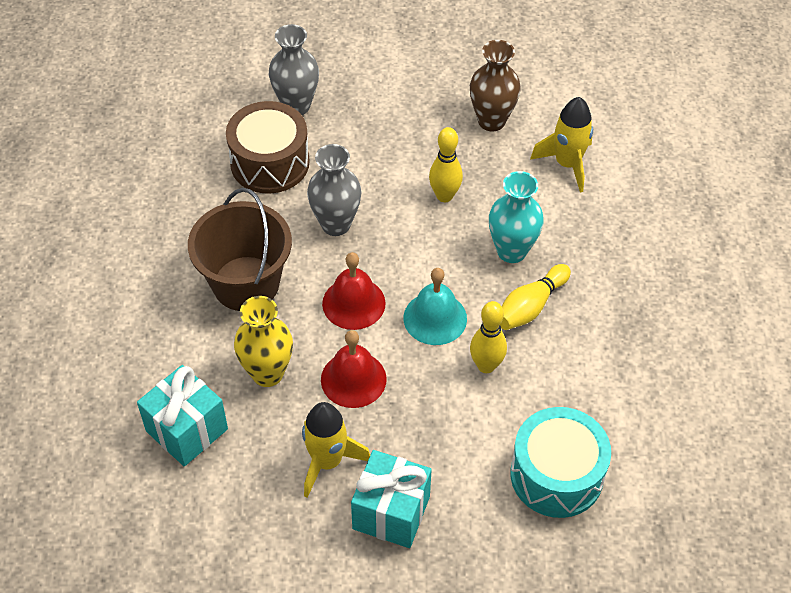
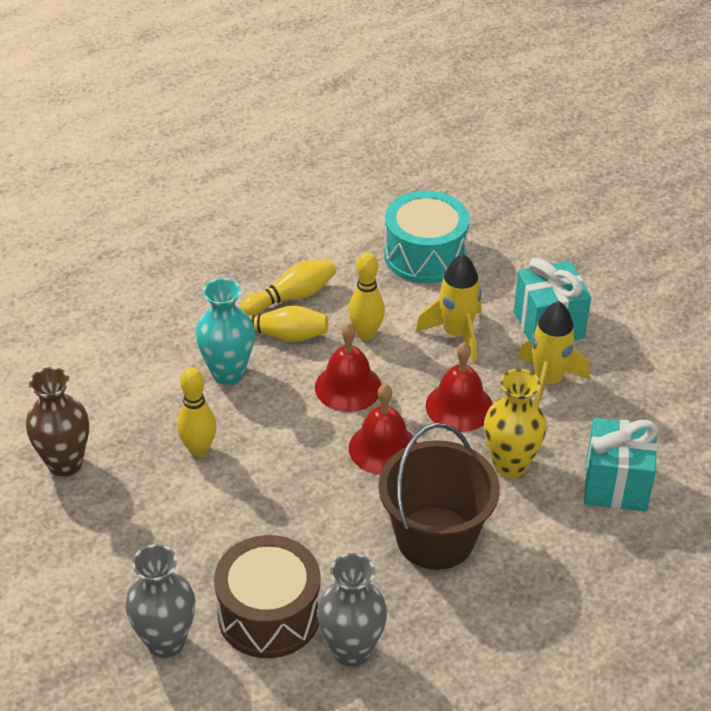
camera: 125 degrees left, 10 degrees down
grey vase [307,144,362,236] -> grey vase moved to [317,553,387,667]
turquoise bell [403,268,467,345] -> red bell [315,323,381,412]
yellow rocket [530,97,593,193] -> yellow rocket moved to [416,254,482,362]
none -> yellow bowling pin [240,258,336,316]

